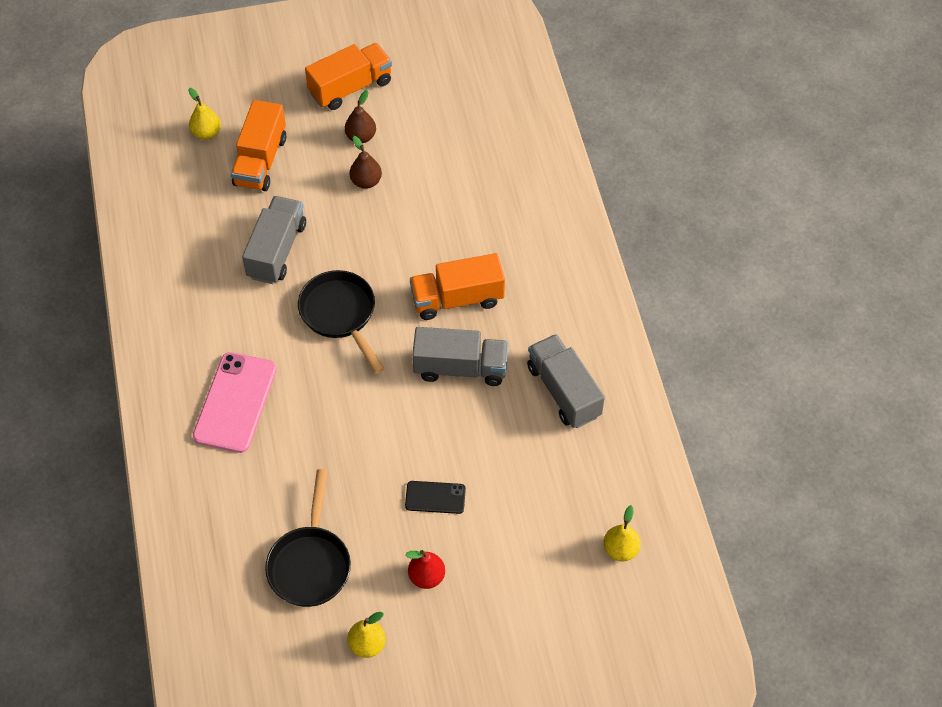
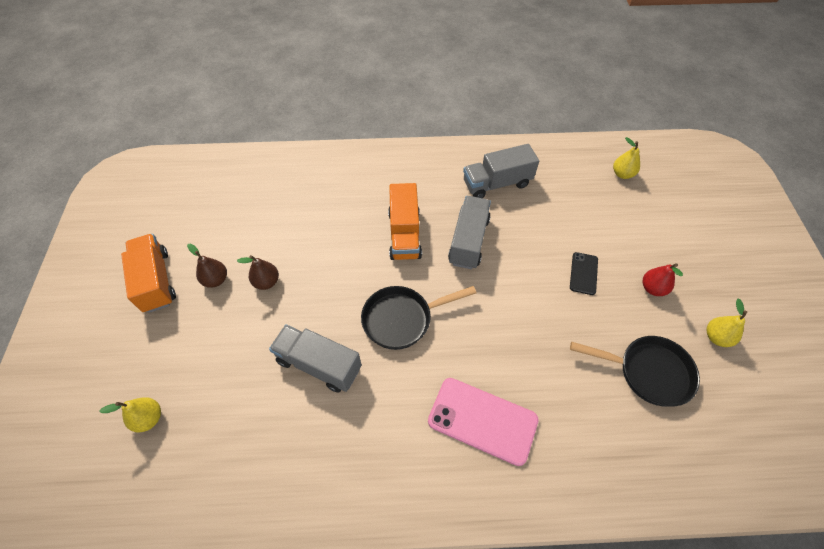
camera: 80 degrees left, 0 degrees up
orange truck [231,100,286,191] -> none

